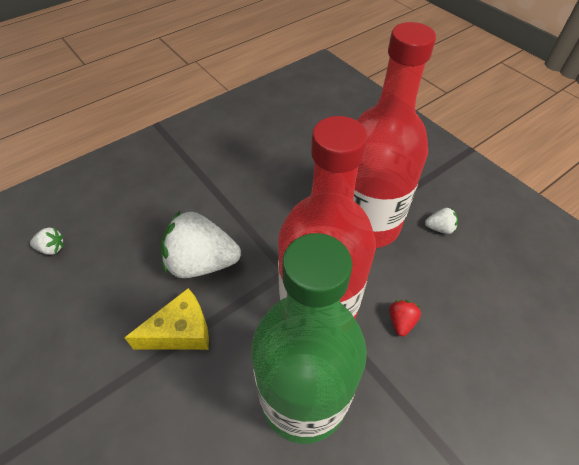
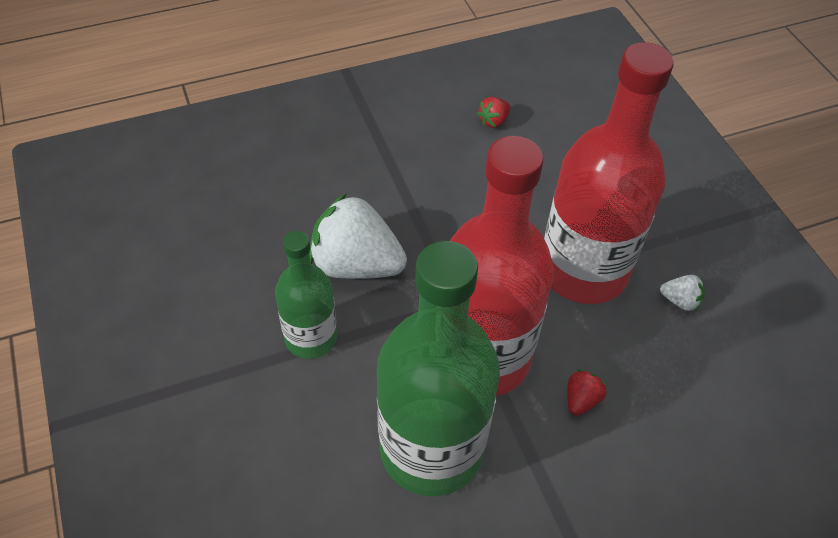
camera: 15 degrees right, 0 degrees up
white strawberry [30,227,64,255] -> none
yellow cheese [124,288,209,350] -> green bottle [275,231,337,359]
none -> red strawberry [477,97,511,128]

